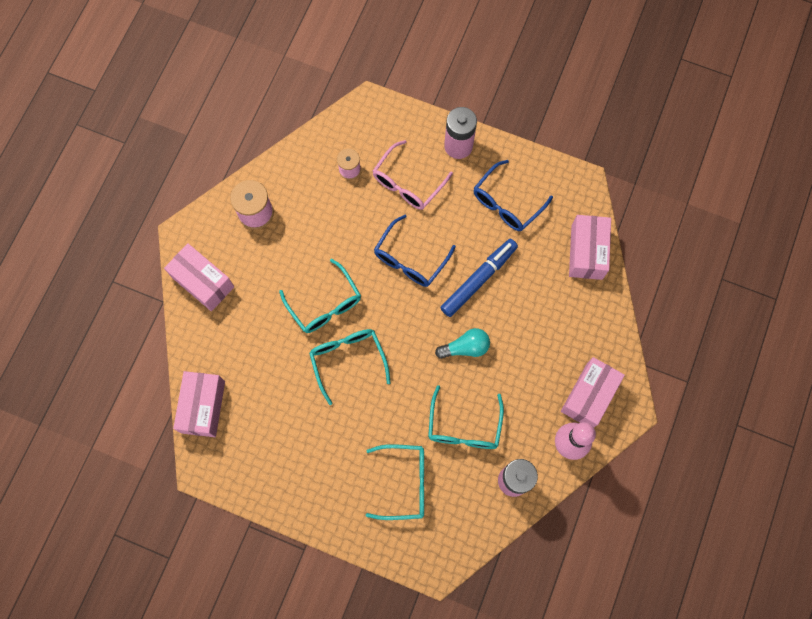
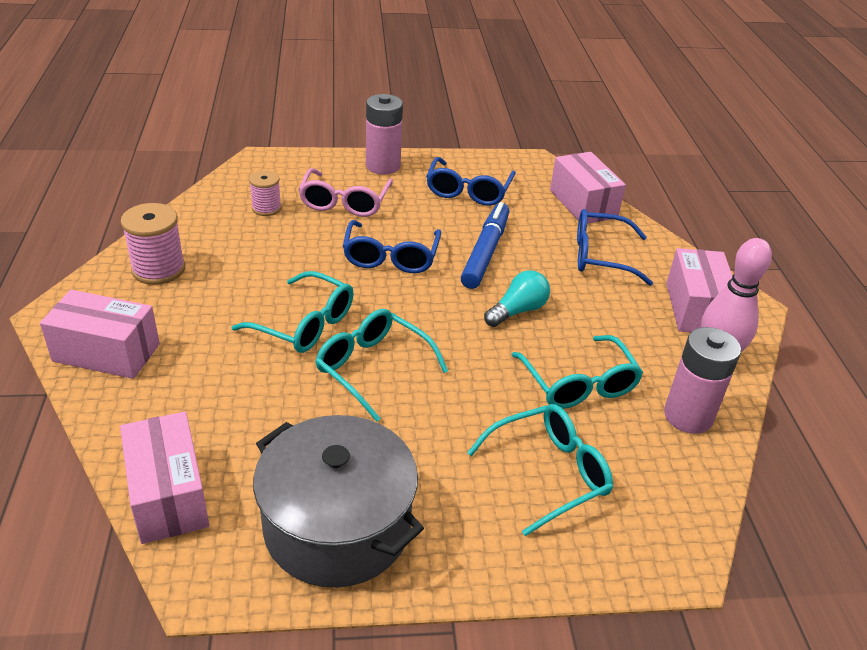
camera: 30 degrees left, 35 degrees down
none -> grey pot [253,415,424,588]
none -> blue glasses [577,209,653,286]

